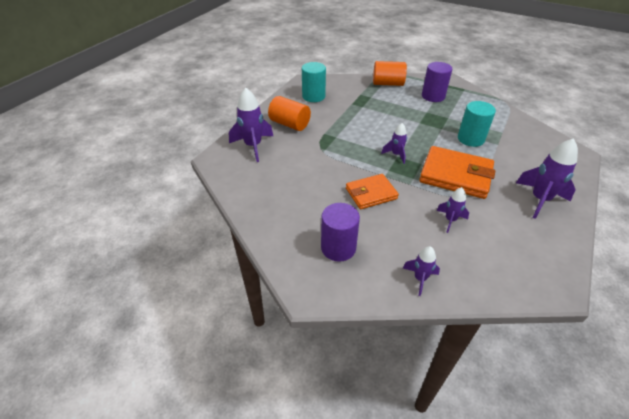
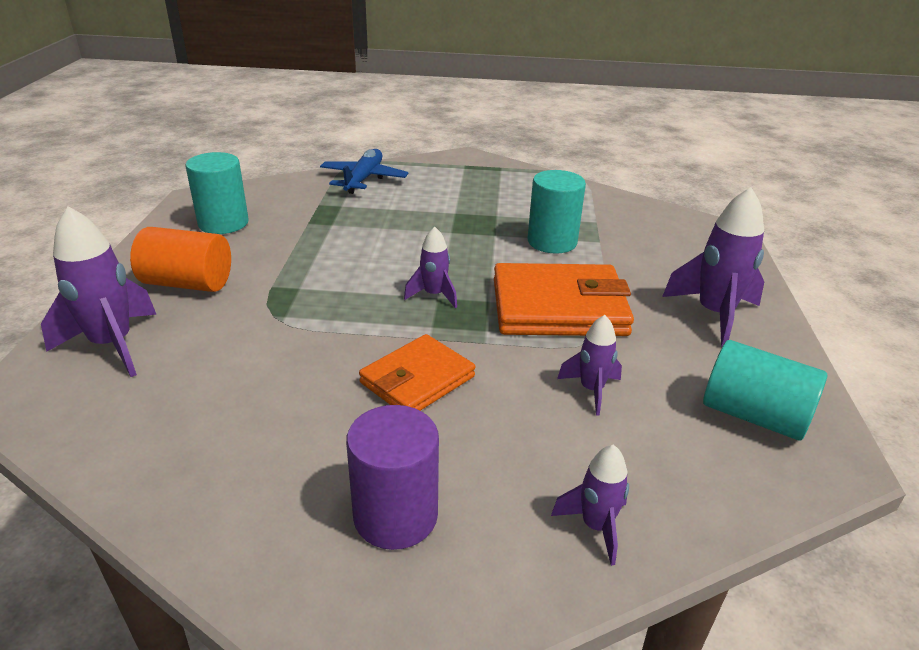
camera: 25 degrees left, 10 degrees down
orange cylinder [373,61,407,86] -> blue plane [320,149,408,194]
purple cylinder [422,62,452,102] -> none
none -> turquoise cylinder [703,340,827,440]

